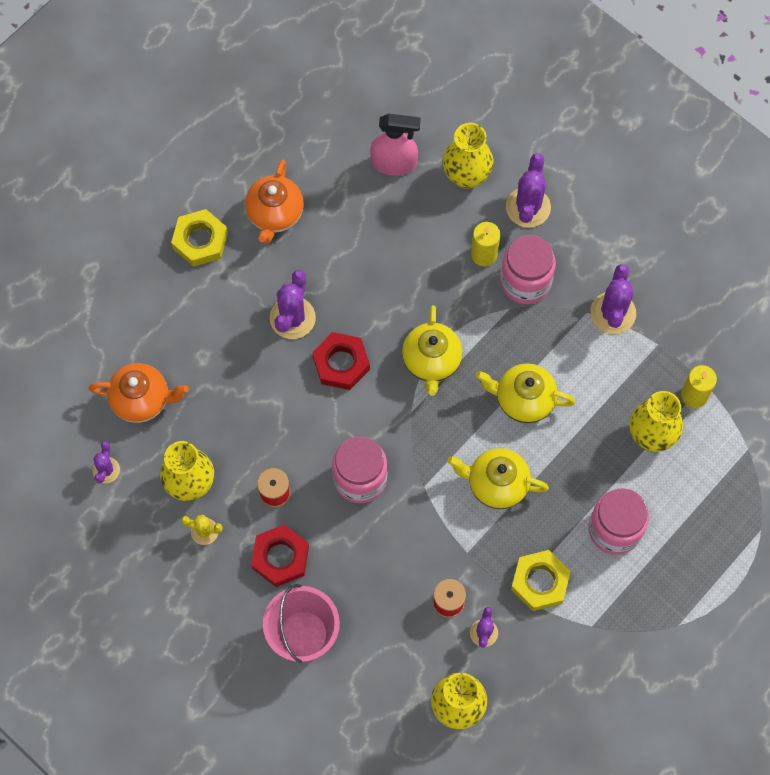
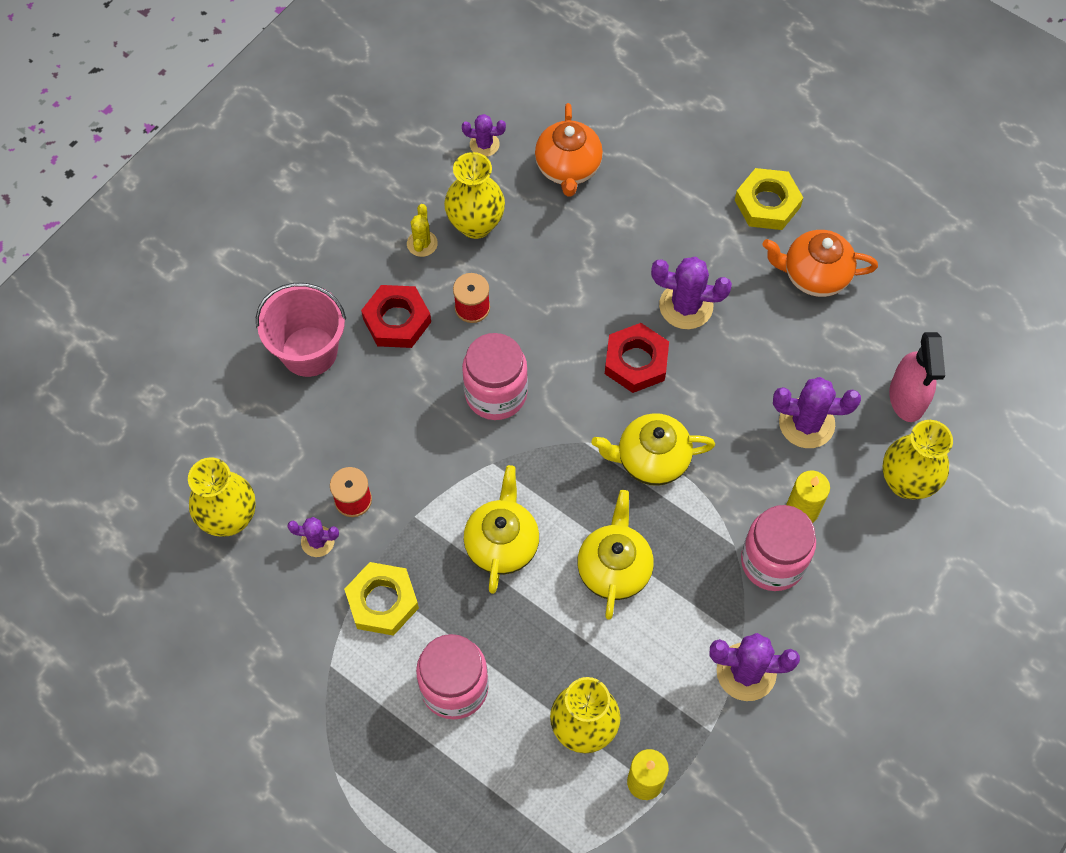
camera: 85 degrees right, 5 degrees down
purple cactus [506,153,551,228] -> purple cactus moved to [773,377,861,448]

